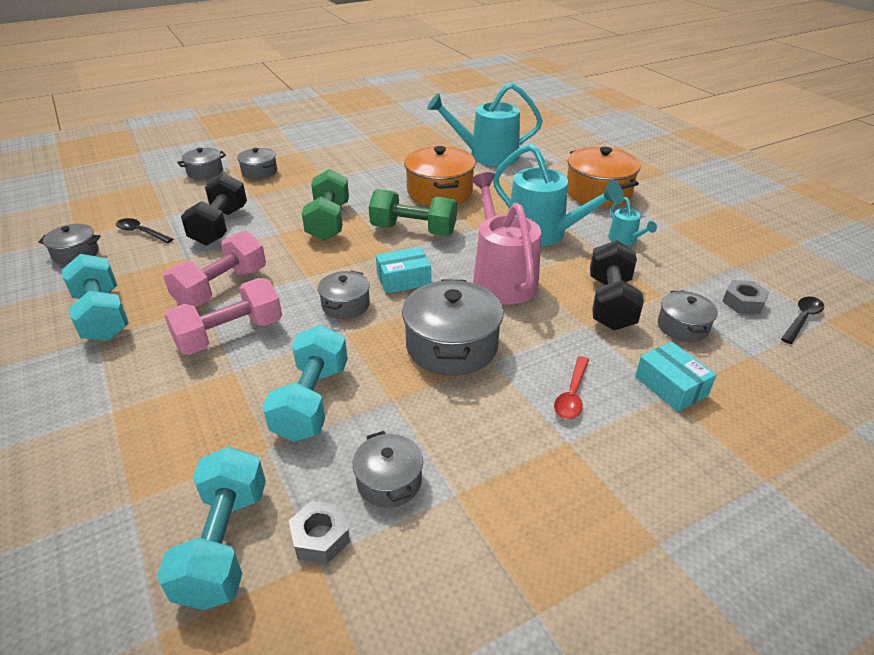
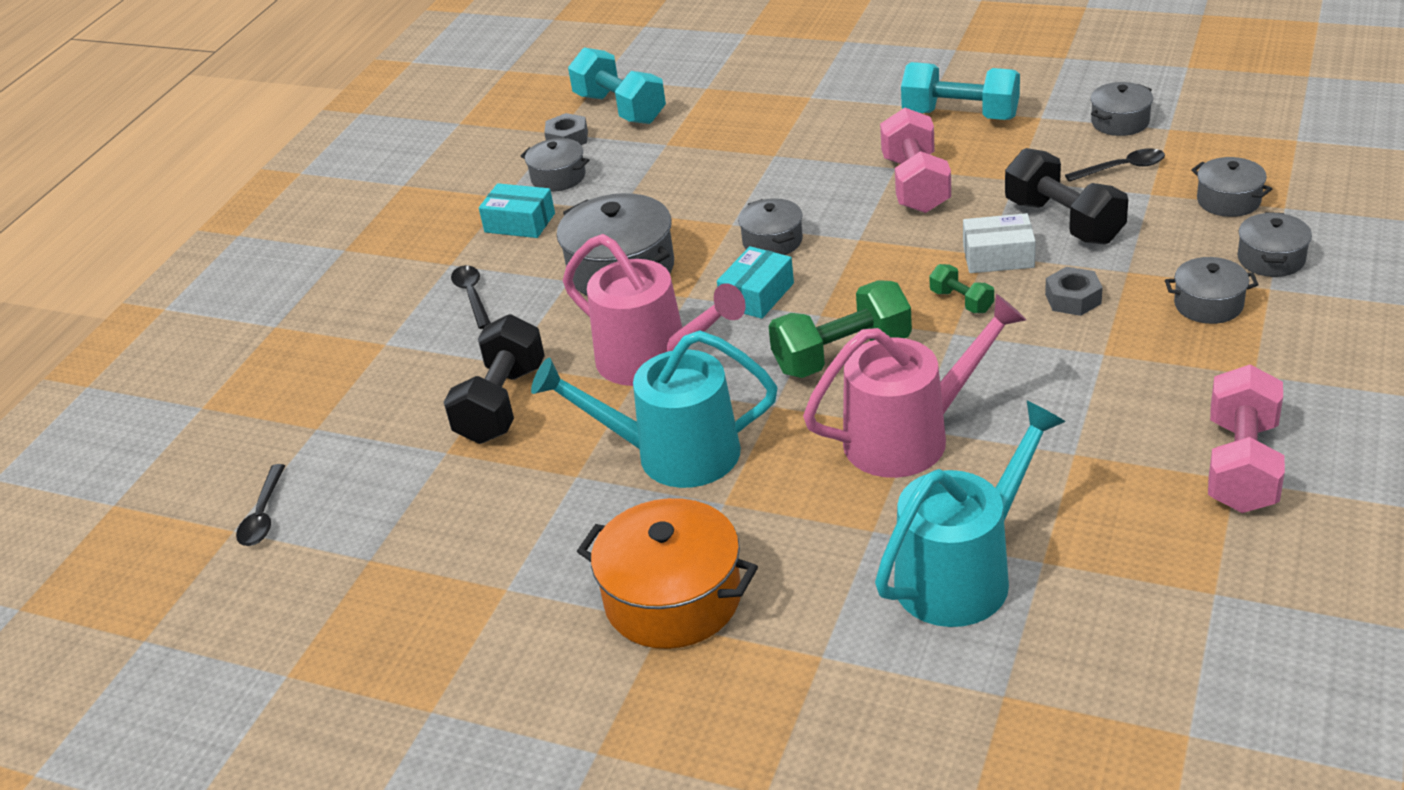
camera: 145 degrees right, 0 degrees up
pink dumbbell [164,278,282,355] -> pink dumbbell moved to [1208,364,1285,513]
turquoise dumbbell [263,325,348,442] -> none
green dumbbell [302,169,349,240] -> green dumbbell [929,264,994,313], size x0.50
orange pot [404,146,476,206] -> pink watering can [803,294,1026,478]
red spoon [554,356,589,419] -> black spoon [451,265,491,329]
black dumbbell [590,240,644,330] -> black dumbbell turned 45 degrees clockwise [444,314,545,444]
turquoise watering can [608,197,657,246] -> none
turquoise box [635,342,716,412] -> turquoise box moved to [479,183,555,238]
grey pot [658,291,718,342] -> grey pot moved to [1191,157,1272,217]
grey nut [722,280,769,314] -> grey nut moved to [1045,267,1103,316]
none -> white box [963,213,1036,273]

